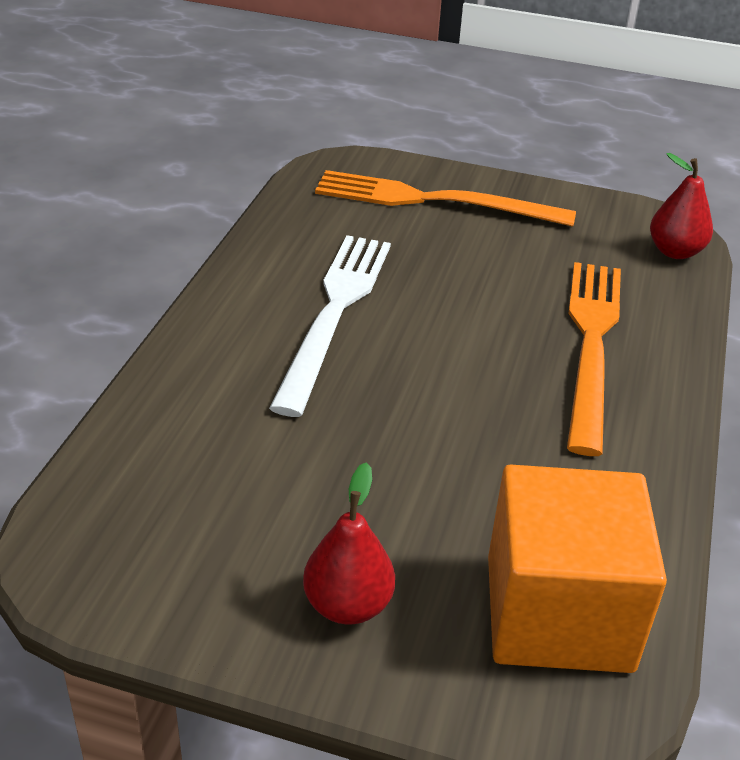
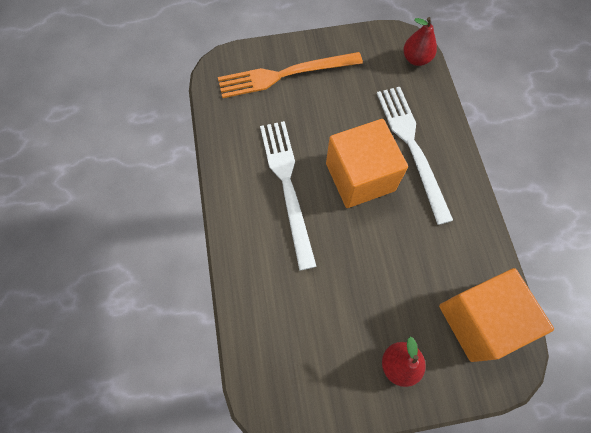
camera: 25 degrees left, 30 degrees up
orange fork [567,262,621,456] -> white fork [377,87,453,225]
none -> orange cube [326,119,408,208]

